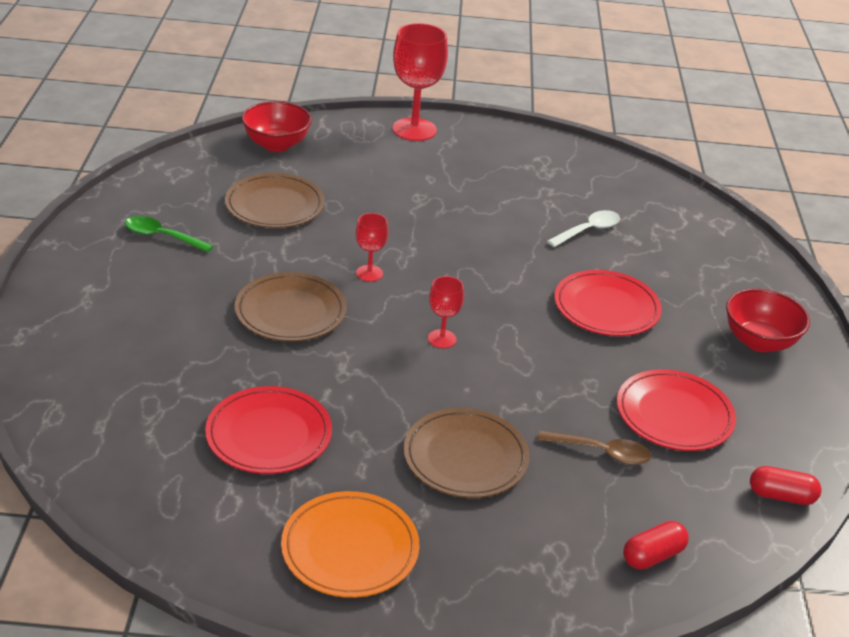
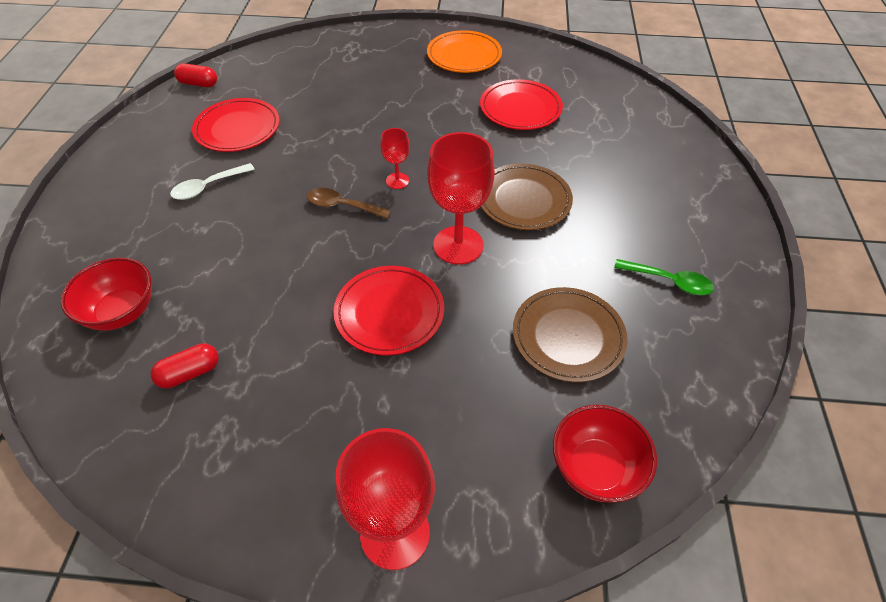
camera: 175 degrees left, 15 degrees up
red goblet [356,213,388,282] -> red goblet [427,132,495,265], size x1.96
brown plate [404,408,529,498] -> none
brown spoon [538,430,651,465] -> brown spoon moved to [307,188,391,219]
white spoon [547,210,620,247] -> white spoon moved to [170,163,255,200]
red plate [554,270,662,336] -> red plate moved to [334,266,444,355]
red capsule [623,521,689,569] -> red capsule moved to [151,343,219,388]
red bowl [726,289,810,352] -> red bowl moved to [61,257,152,331]

